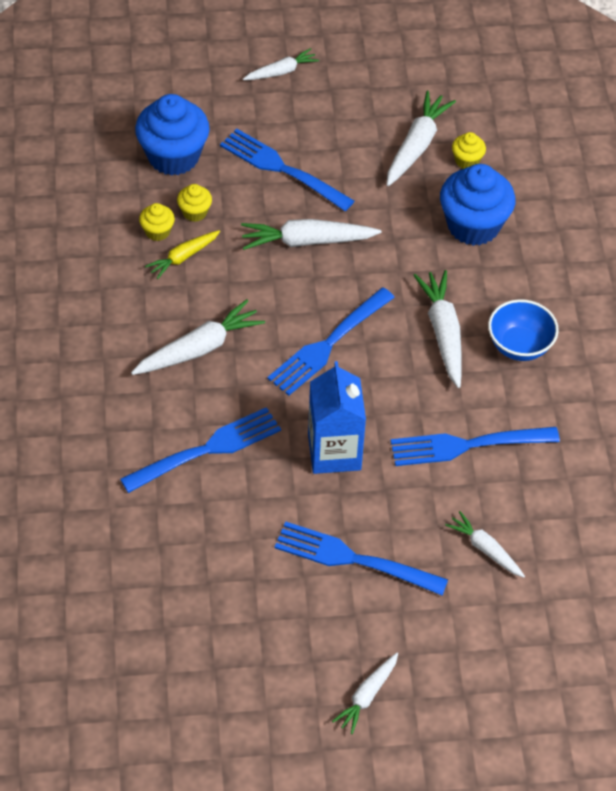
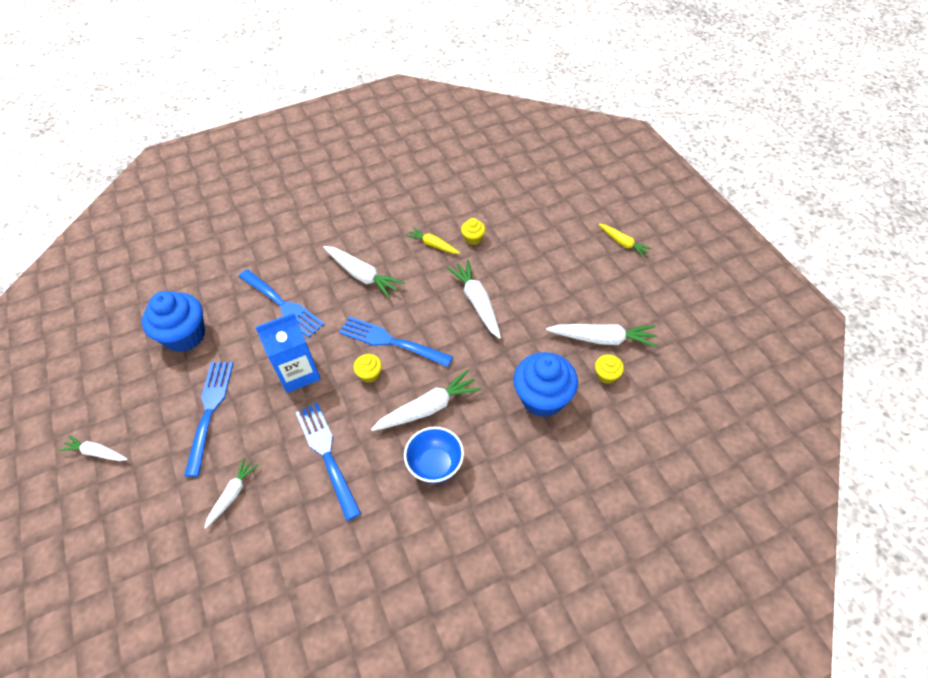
camera: 75 degrees right, 0 degrees up
blue cupcake [135,94,210,176] -> blue cupcake moved to [142,291,205,352]
yellow cupcake [139,203,175,241] -> yellow cupcake moved to [353,354,382,383]
blue fork [220,129,354,211] -> none
white carrot [243,48,319,80] -> yellow carrot [598,224,652,257]

